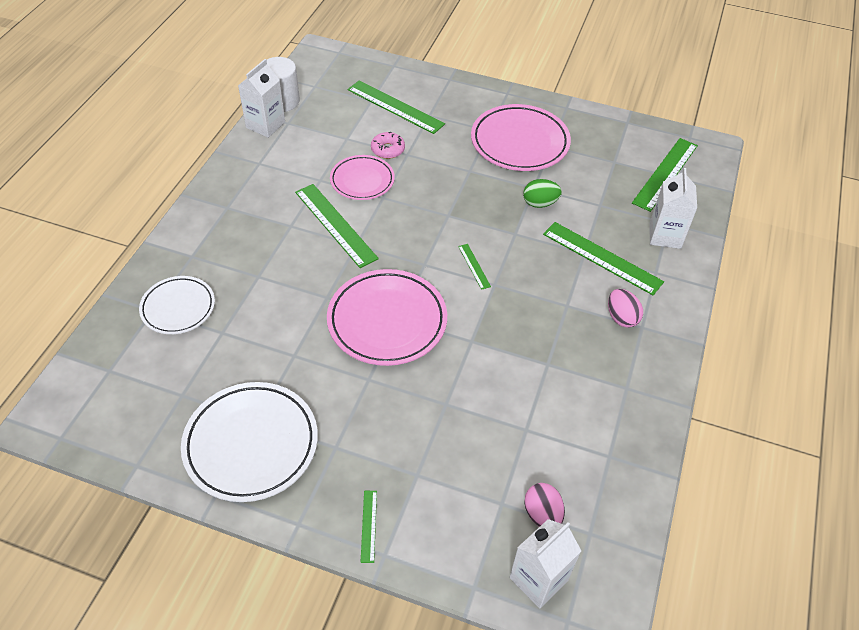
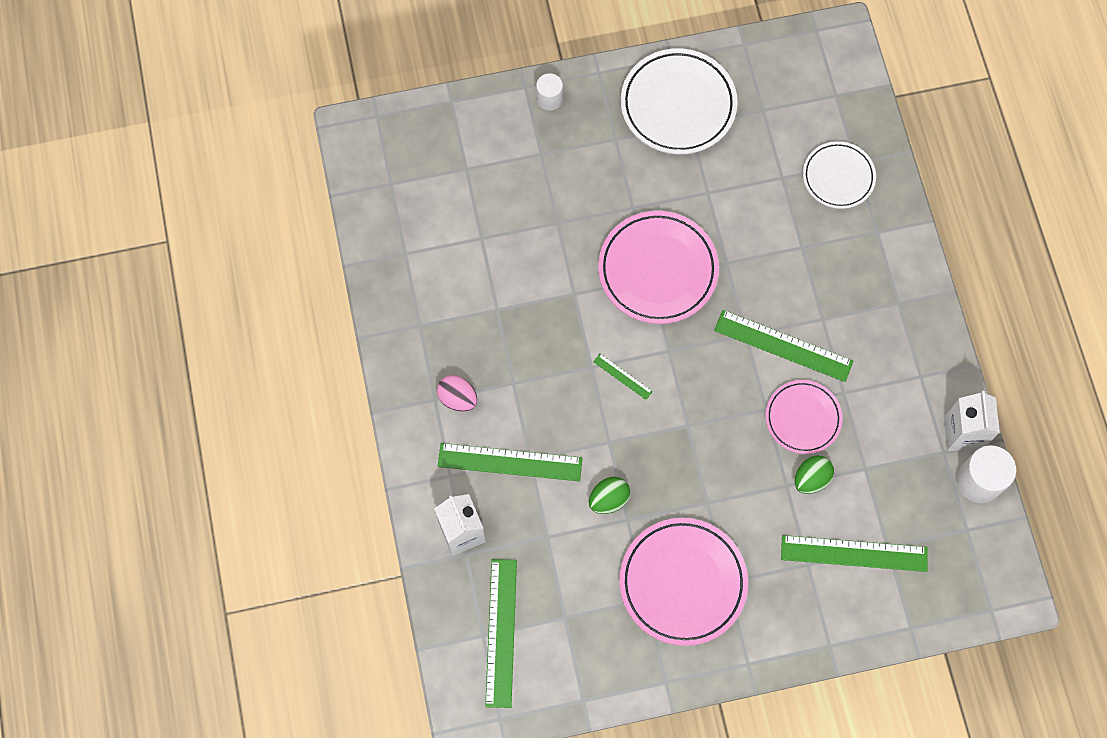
camera: 150 degrees right, 20 degrees up
green ruler [361,491,377,563] -> white cylinder [536,73,563,111]
pink donut [371,131,405,159] -> green egg [794,455,834,494]
white carton [509,519,581,608] -> none
pink egg [524,483,565,527] -> none

